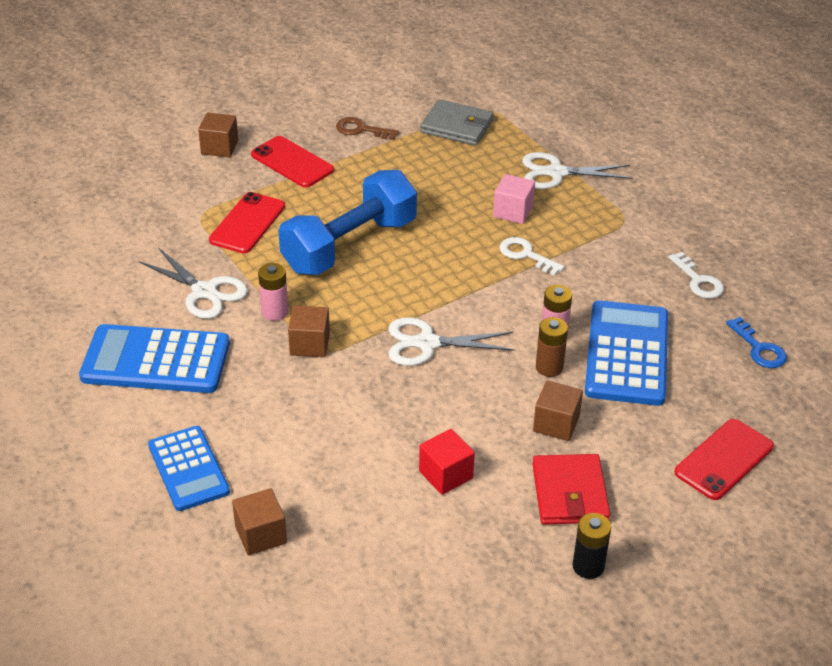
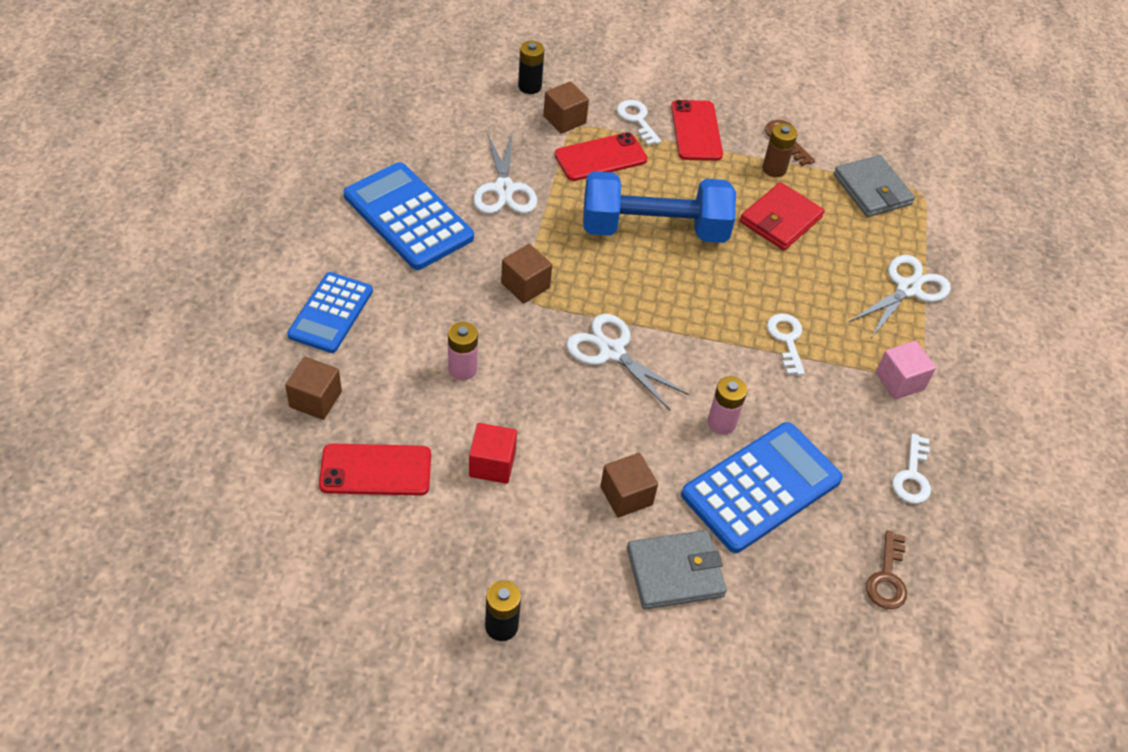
camera: 40 degrees right, 10 degrees up
brown cube [198,113,238,158] -> brown cube moved to [543,81,589,134]
pink battery [258,263,288,321] -> pink battery moved to [448,322,478,380]
pink cube [493,174,535,224] -> pink cube moved to [876,341,936,400]
white scissors [522,152,633,189] -> white scissors turned 90 degrees clockwise [849,255,951,338]
red wallet [532,454,610,525] -> red wallet moved to [740,182,824,250]
brown battery [536,317,568,377] -> brown battery moved to [762,123,797,177]
red phone [674,419,774,500] -> red phone moved to [319,443,431,495]
blue key [726,317,787,368] -> brown key [866,530,907,609]
none -> black battery [518,41,544,94]
none -> white key [617,100,661,146]
none -> grey wallet [627,530,727,609]

